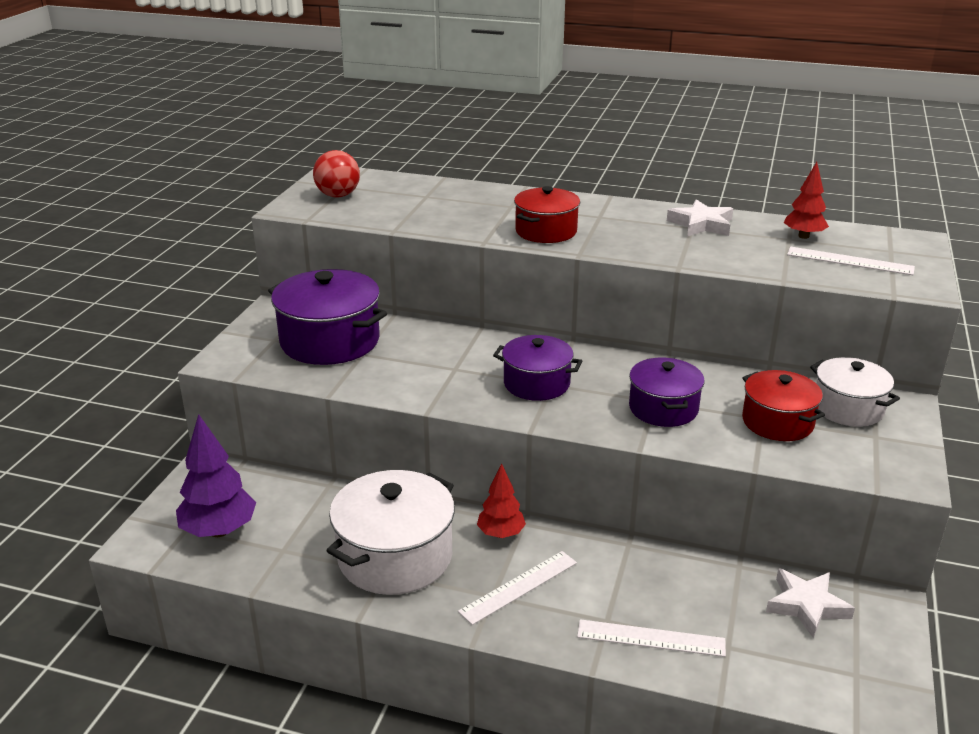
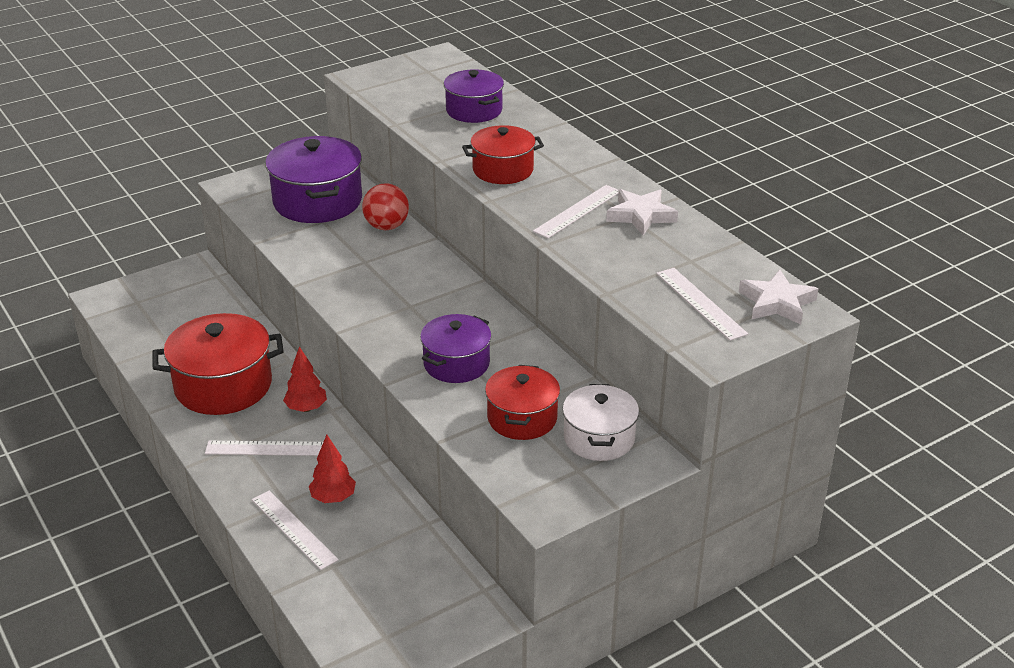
camera: 40 degrees right, 5 degrees up
purple tree [176,414,256,537] -> none
red ball [313,150,360,198] -> red ball moved to [362,183,409,230]
white pot [326,470,455,595] -> red pot [152,313,284,415]
purple pot [493,335,582,401] -> purple pot moved to [444,69,504,123]
white star [766,568,855,639] -> white star moved to [739,270,818,325]
red tree [784,162,829,239] -> red tree moved to [309,435,356,503]
none -> white ruler [533,185,619,238]

